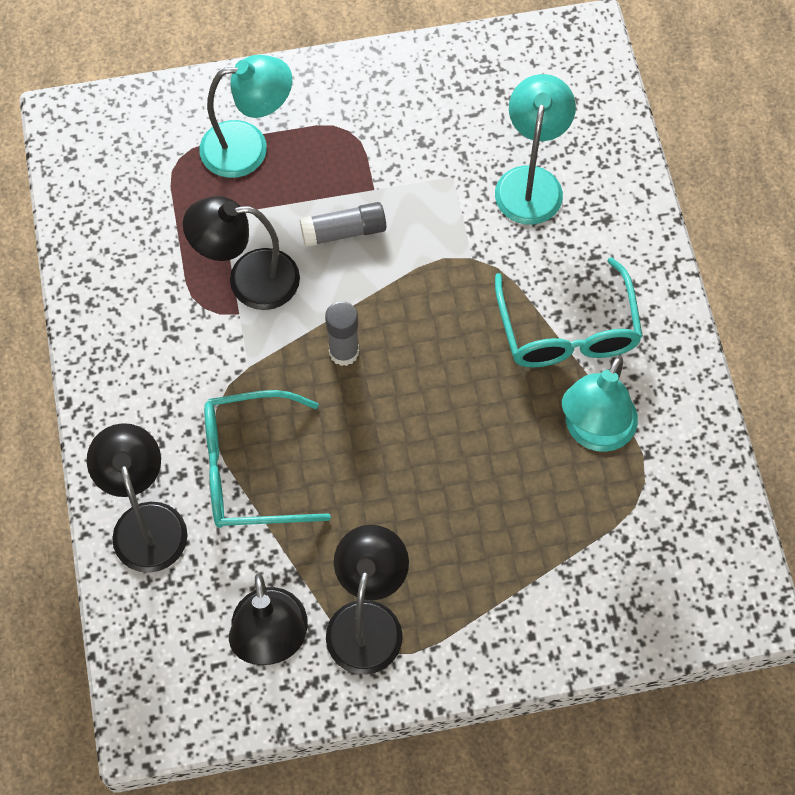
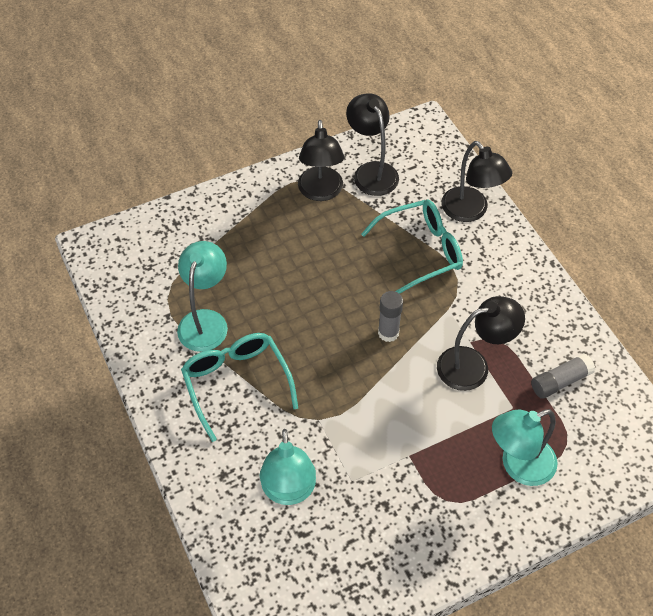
camera: 165 degrees right, 10 degrees down
grey glue stick [300,202,386,247] -> grey glue stick moved to [531,353,595,399]

